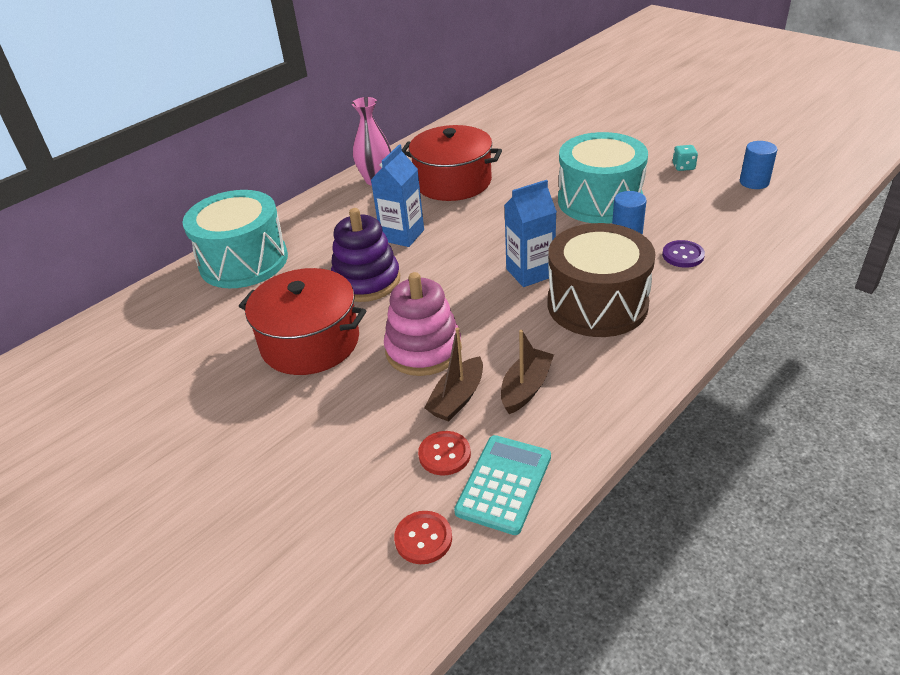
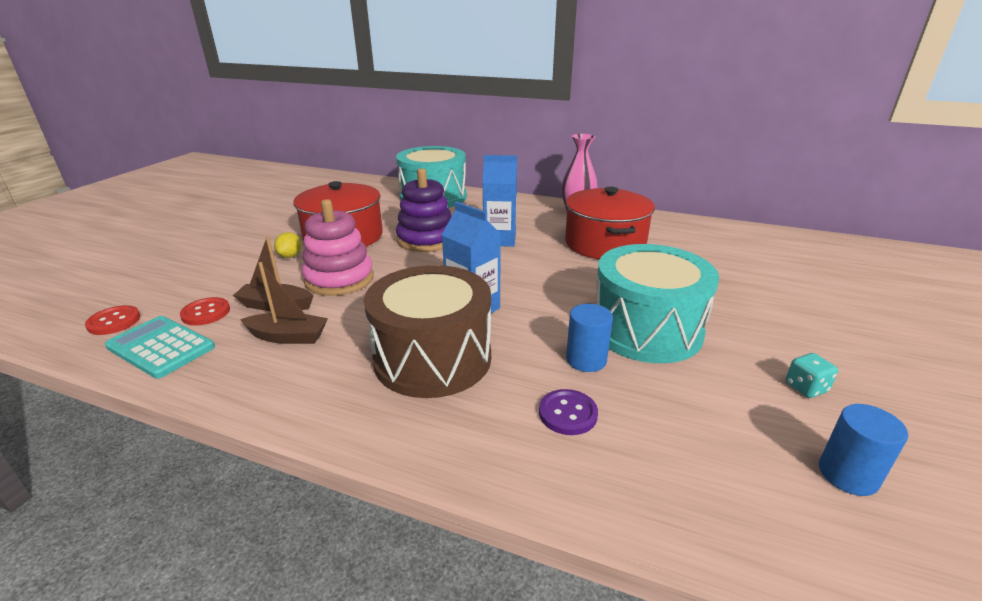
camera: 65 degrees right, 10 degrees down
turquoise calculator [454,435,551,535] -> turquoise calculator turned 150 degrees counterclockwise [105,316,215,379]
none -> yellow lemon [274,232,301,258]

